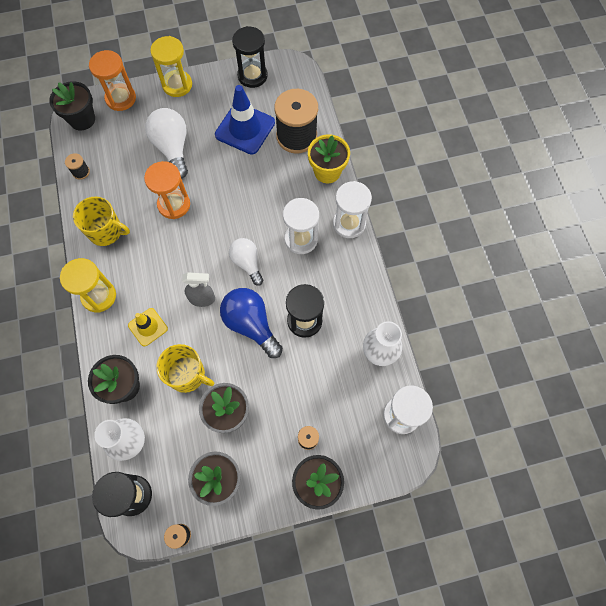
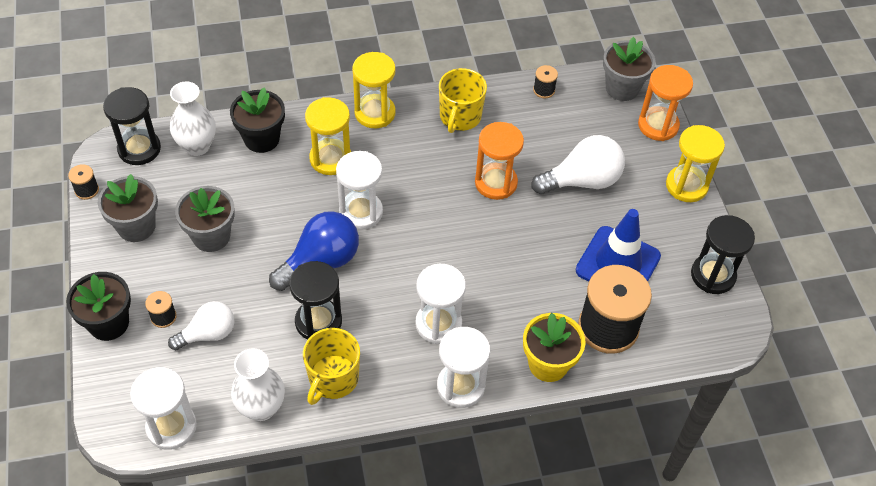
camera: 90 degrees right, 15 degrees down
black flower pot [49,81,95,131] -> grey flower pot [603,37,656,101]
yellow traffic cone [128,308,168,347] -> yellow hourglass [305,97,351,175]
yellow mug [156,344,214,393] -> yellow mug moved to [303,328,360,405]
grey spray bottle [182,272,215,307] -> white hourglass [336,151,383,230]
white light bulb [229,238,263,286] -> white light bulb moved to [168,301,234,351]

